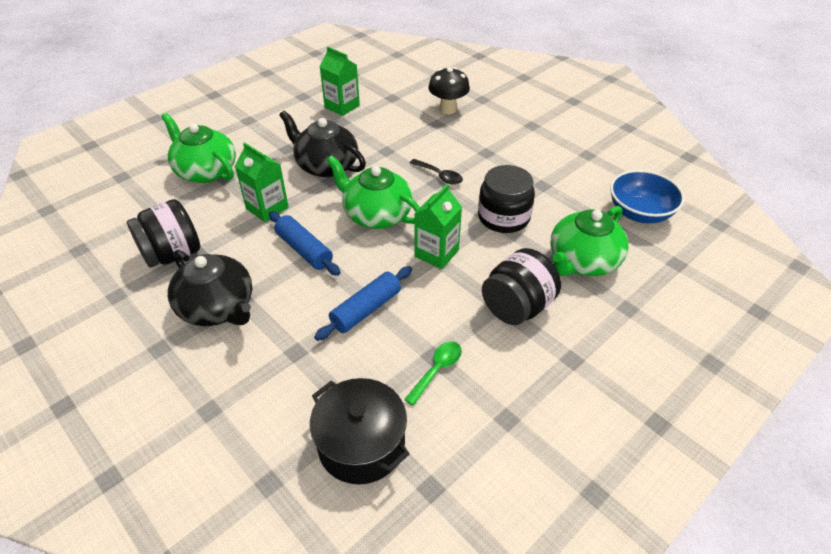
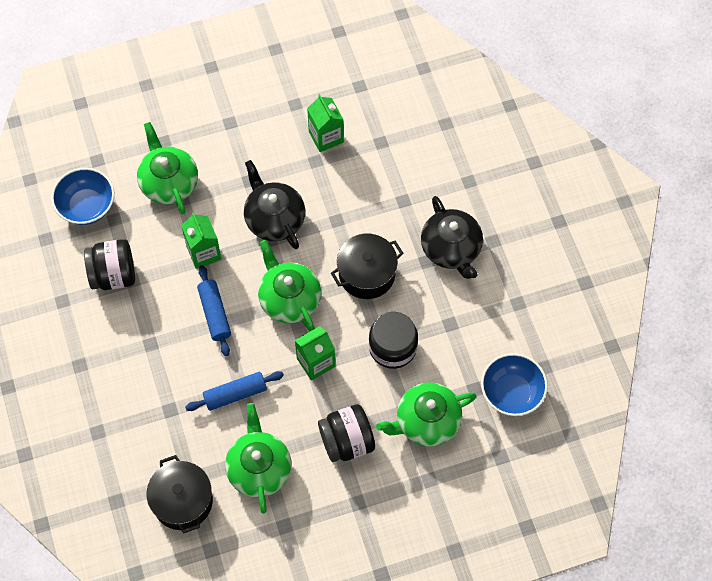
camera: 25 degrees right, 20 degrees up
black teapot [168,250,252,326] -> black teapot moved to [421,196,483,279]
green spoon [404,341,462,406] -> green teapot [225,403,291,514]
black spoon [410,159,463,185] -> black pot [331,234,404,299]
black mushroom [428,67,470,114] -> none
none -> blue bowl [51,168,114,225]

